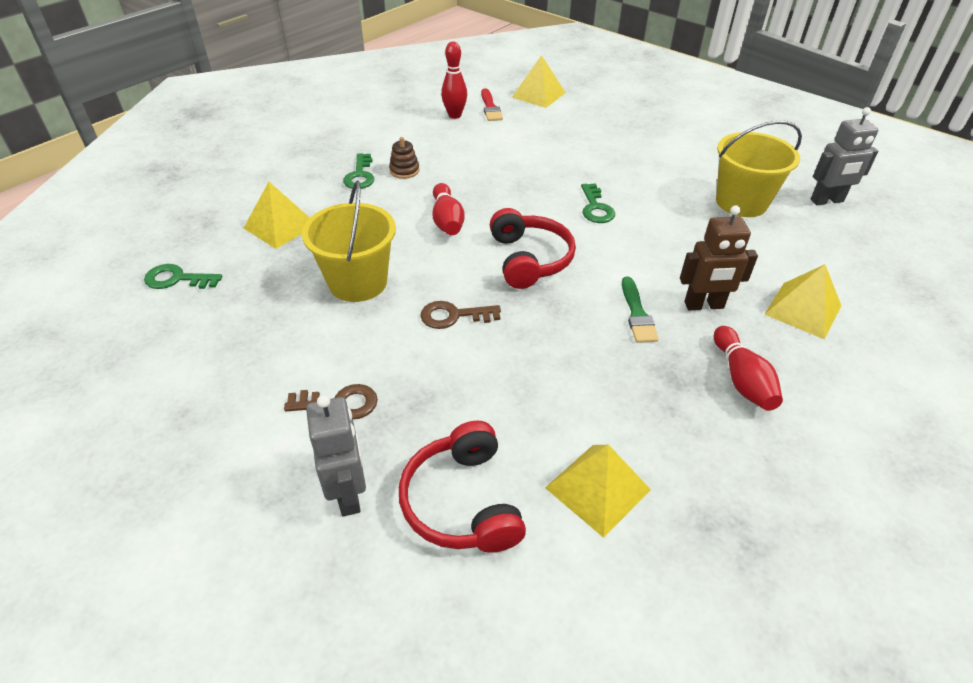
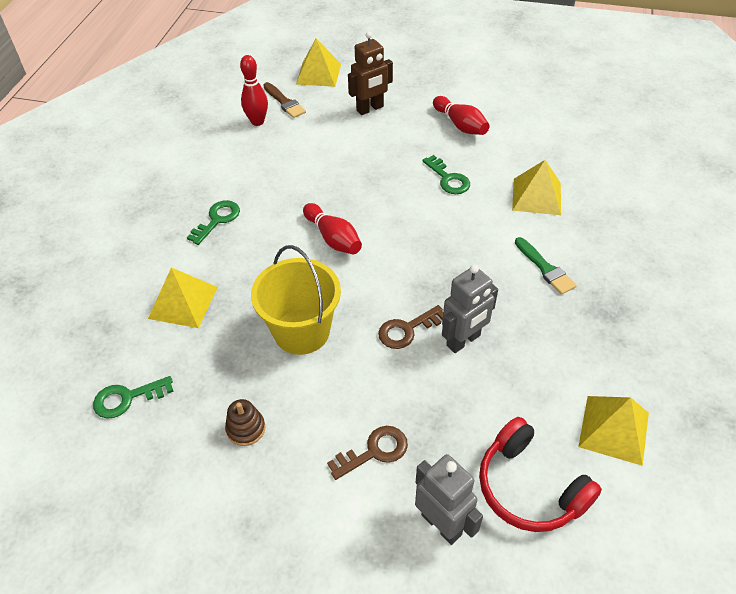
camera: 25 degrees left, 5 degrees up
green key [343,153,374,189] -> green key turned 120 degrees counterclockwise [187,200,240,245]
brown stacking toy [389,137,420,179] -> brown stacking toy moved to [225,399,265,446]
red brush [481,88,503,121] -> brown brush [263,82,306,118]
red headphones [490,208,576,289] -> none
brown robot [680,205,758,310] -> brown robot moved to [348,31,393,115]
red bowling pin [714,326,783,411] -> red bowling pin moved to [433,96,489,135]
yellow bucket [716,120,802,217] -> none
yellow pyramid [764,264,841,339] -> yellow pyramid moved to [512,160,561,215]
grey robot [811,107,878,205] -> grey robot moved to [442,264,498,353]

